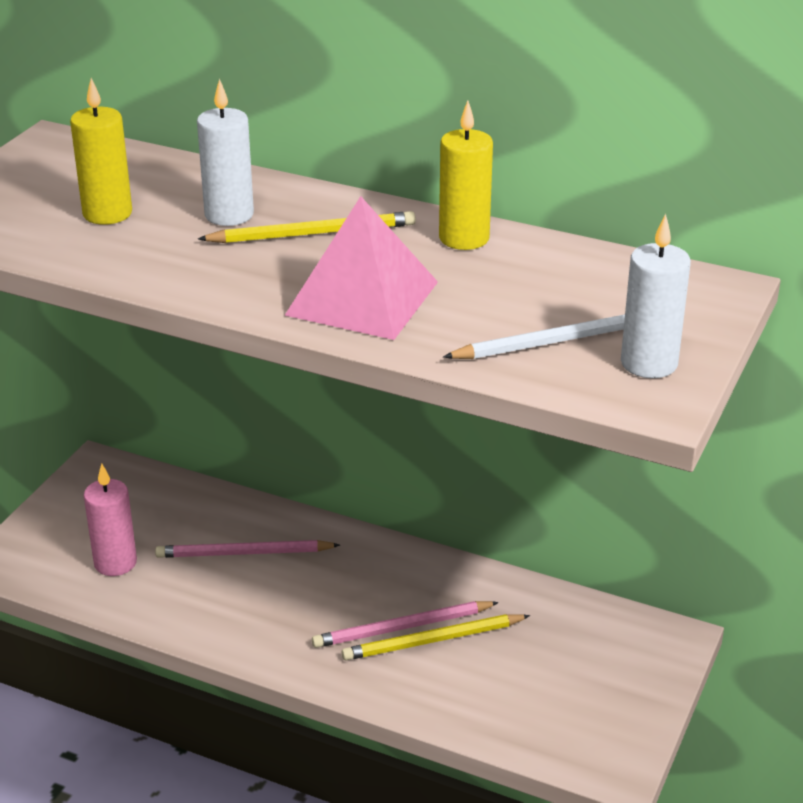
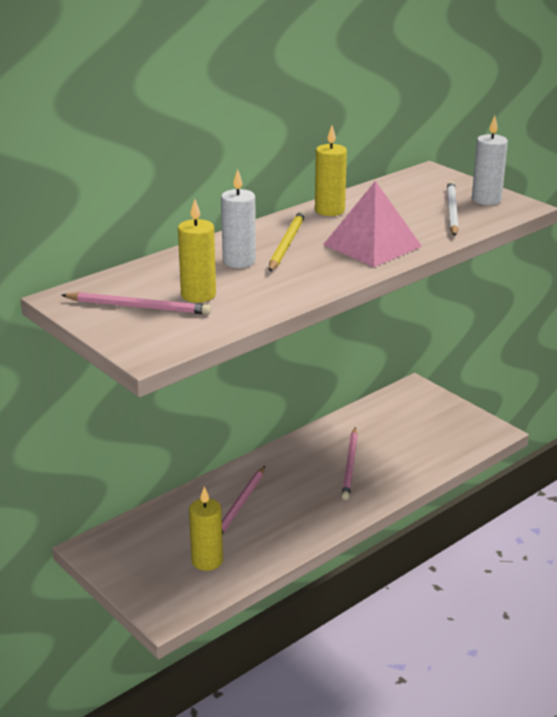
camera: 65 degrees left, 5 degrees down
pink candle [84,464,137,576] -> yellow candle [189,486,223,571]
yellow pencil [342,614,530,660] -> none
none -> pink pencil [61,292,211,315]

